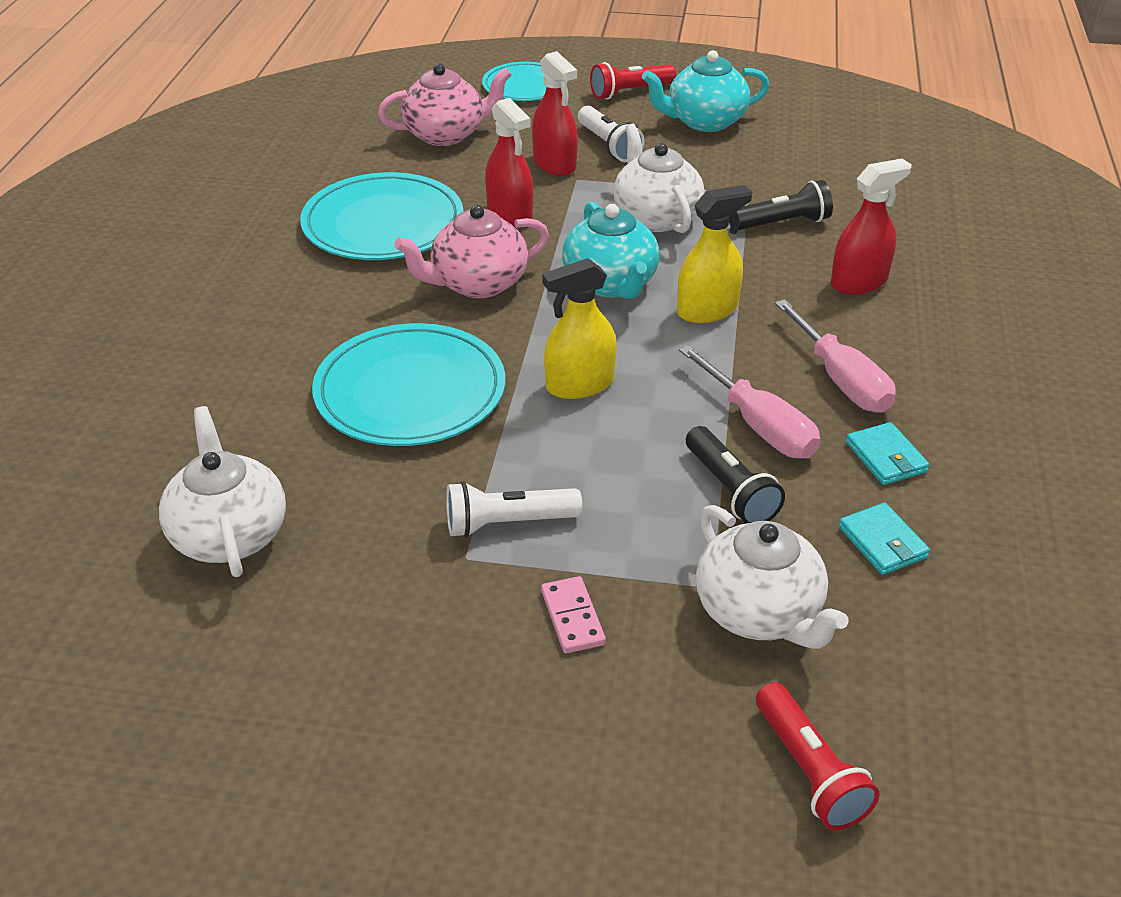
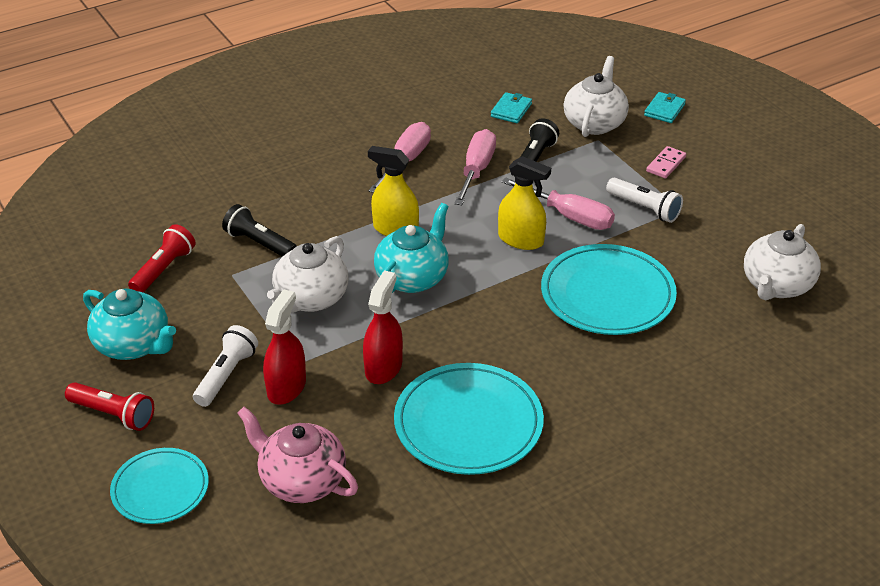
camera: 130 degrees left, 0 degrees up
pink teapot [394,205,549,298] -> none
red flashlight [756,682,879,830] -> red flashlight moved to [128,224,196,293]
red spray bottle [831,158,912,295] -> none
turquoise wallet [846,422,930,485] -> turquoise wallet moved to [644,92,686,123]
none -> pink screwdriver [502,178,615,230]

